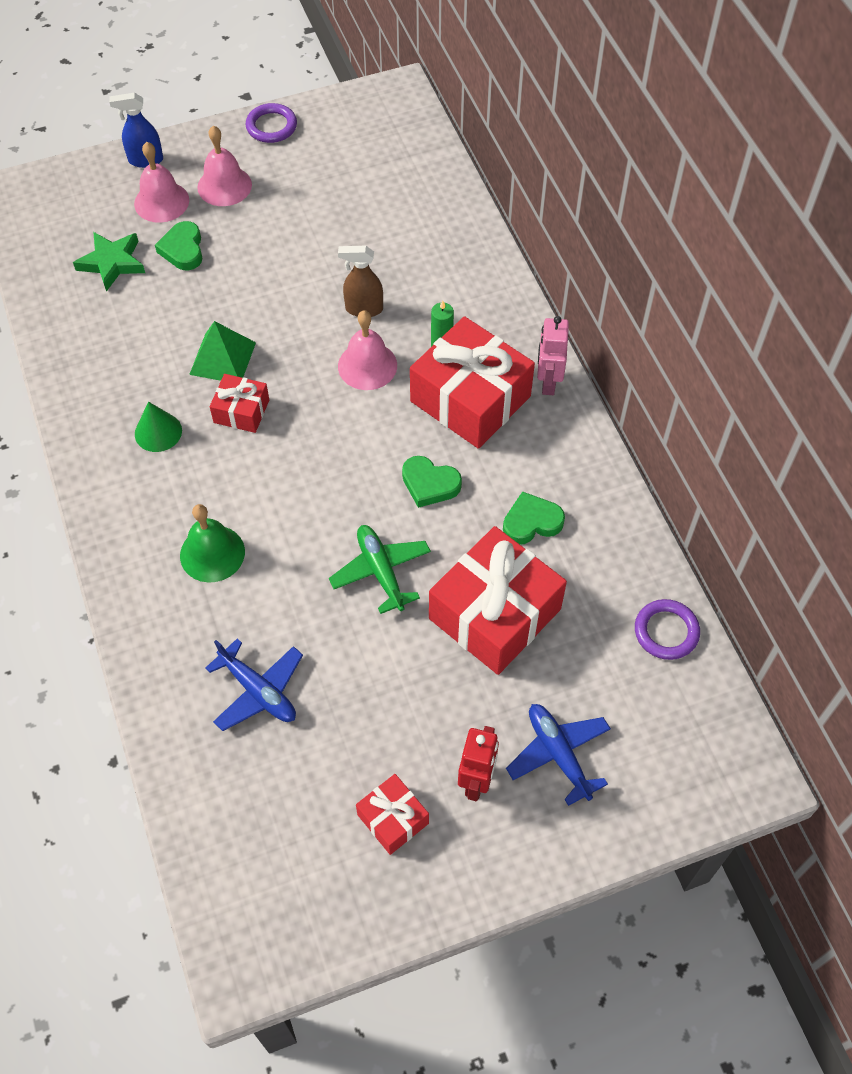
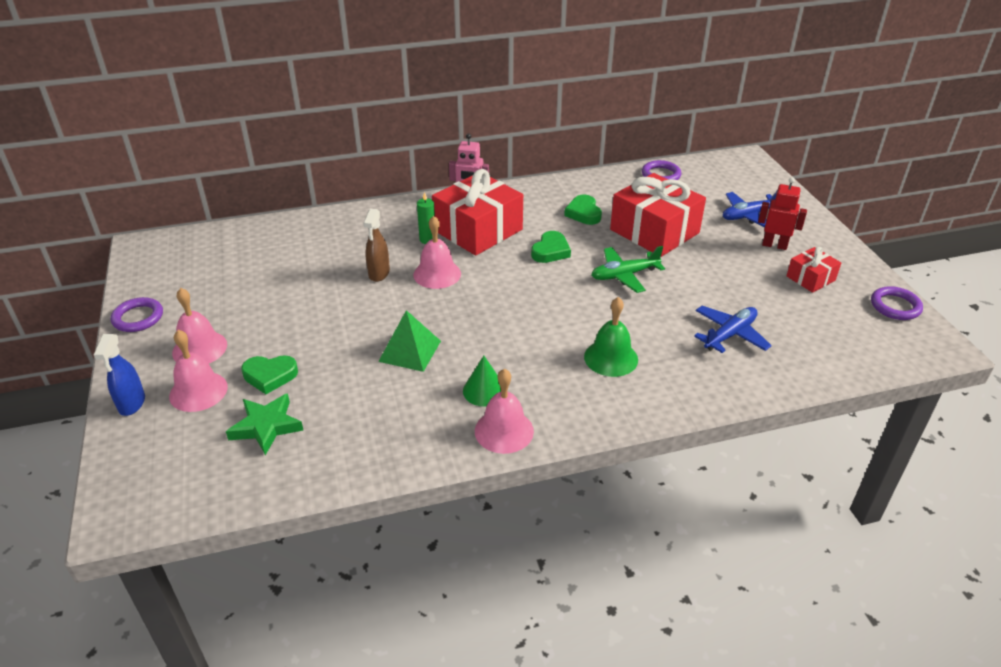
camera: 85 degrees left, 20 degrees down
red gift [210,374,269,433] -> none
none -> pink bell [475,369,534,454]
none -> purple ring [871,286,923,320]

